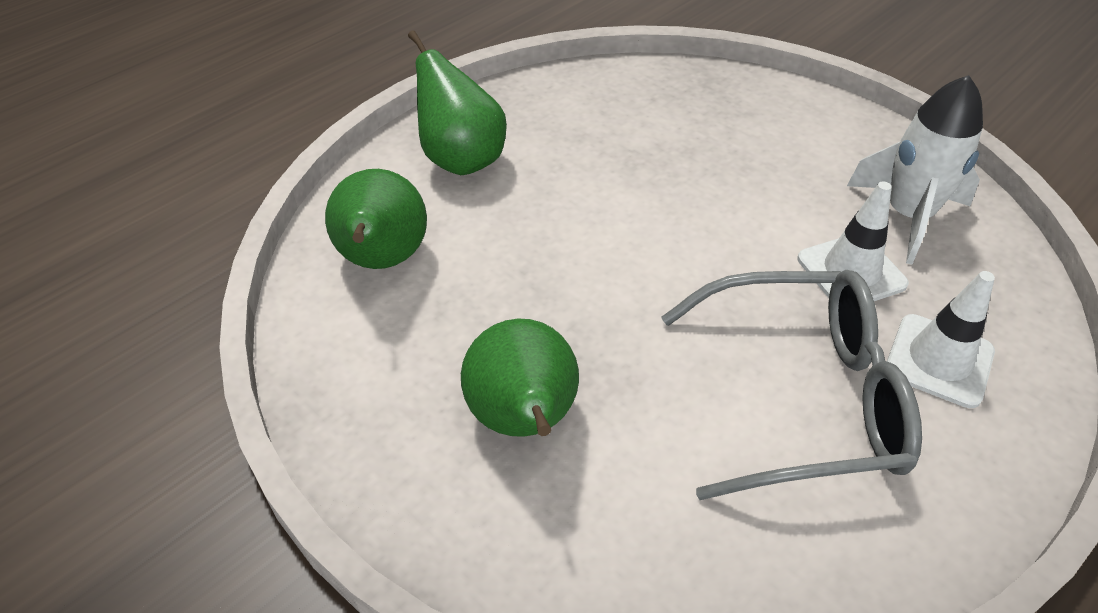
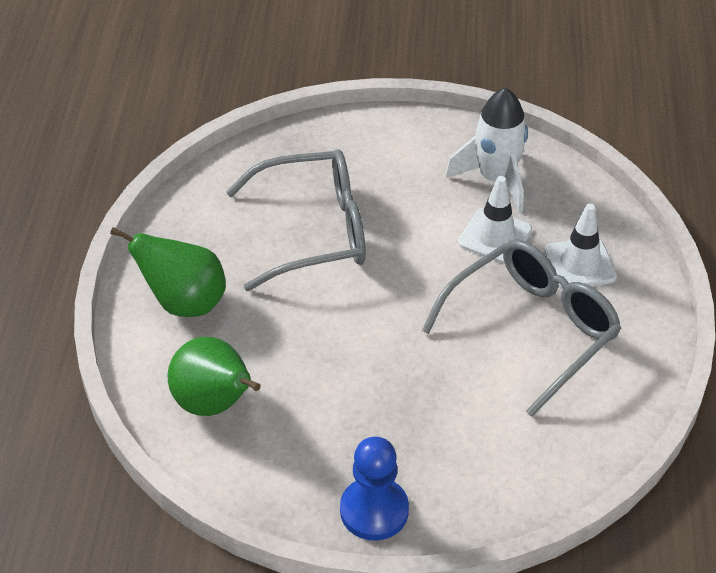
camera: 40 degrees left, 0 degrees up
green pear [461,318,579,437] -> none
none -> grey glasses [226,149,366,291]
none -> blue pawn [340,437,409,541]

